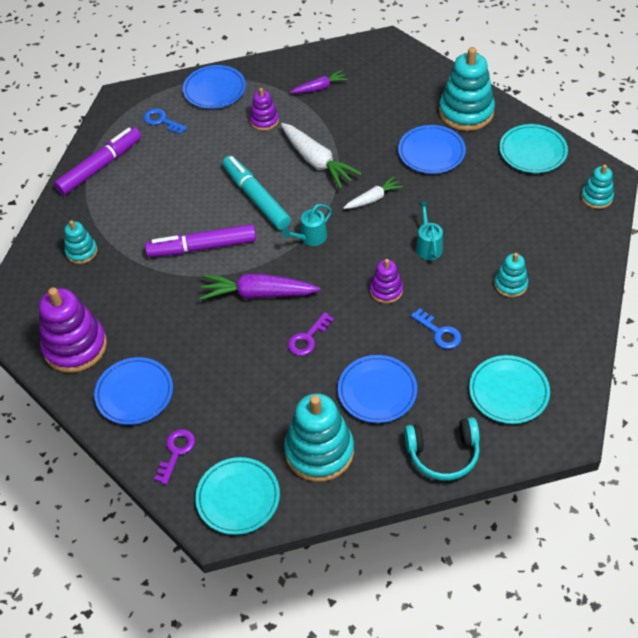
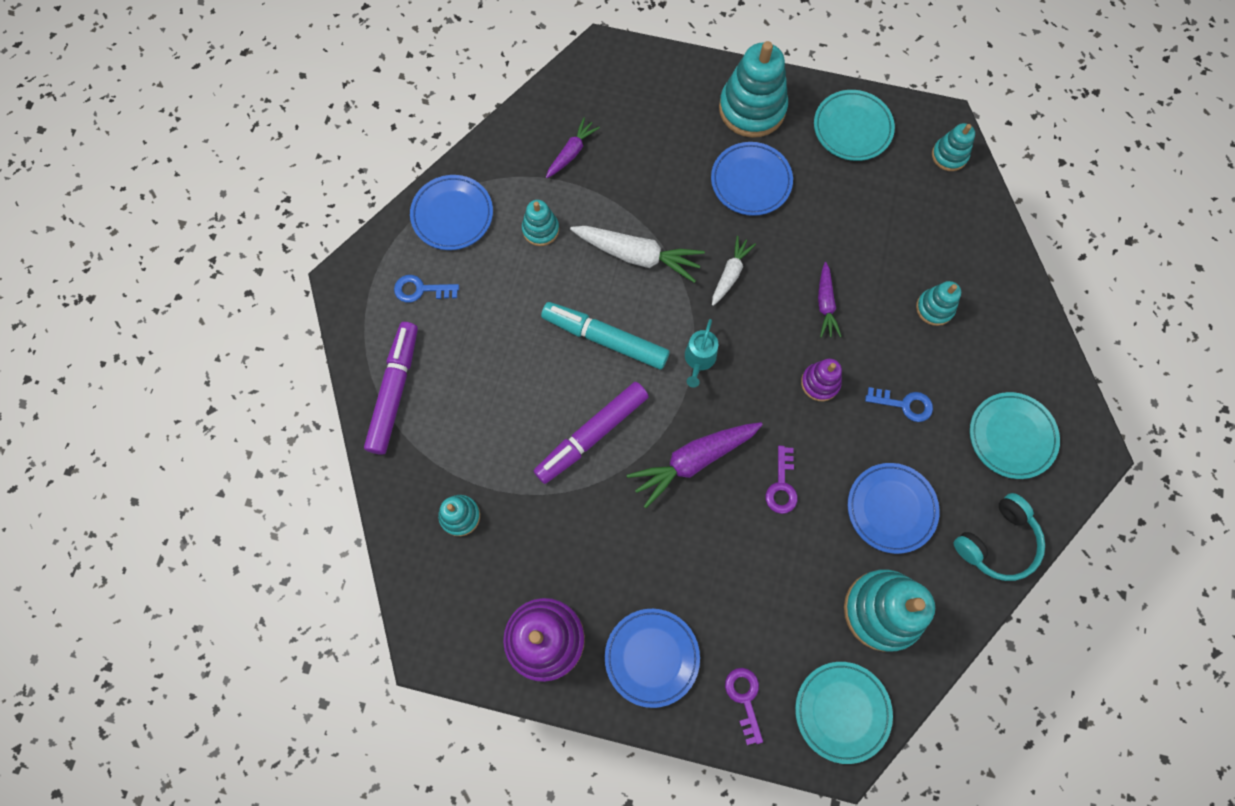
camera: 35 degrees left, 20 degrees up
purple stacking toy [250,88,279,131] -> turquoise stacking toy [522,200,559,246]
turquoise watering can [416,201,443,260] -> purple carrot [818,262,842,338]

